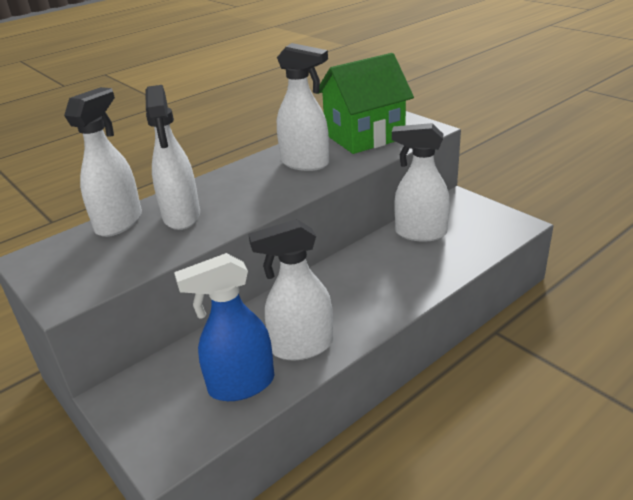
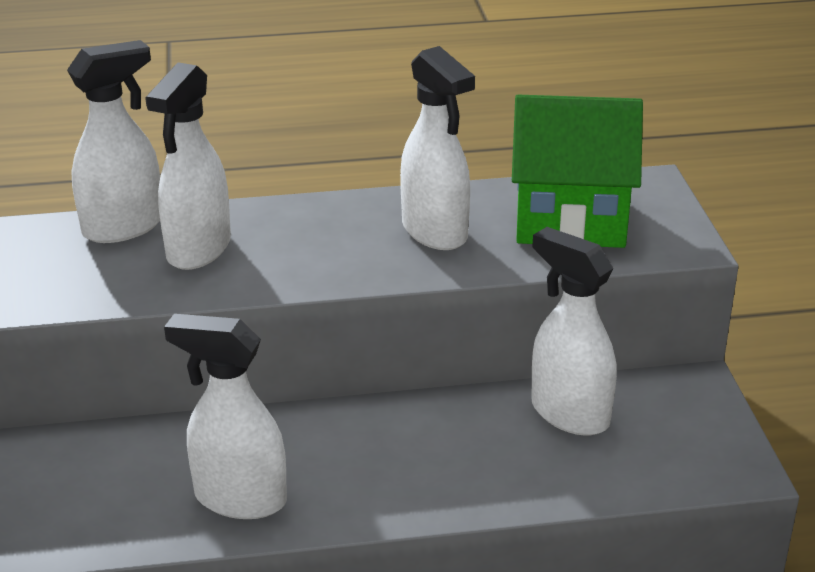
camera: 30 degrees right, 0 degrees up
blue spray bottle [174,253,274,401] -> none

